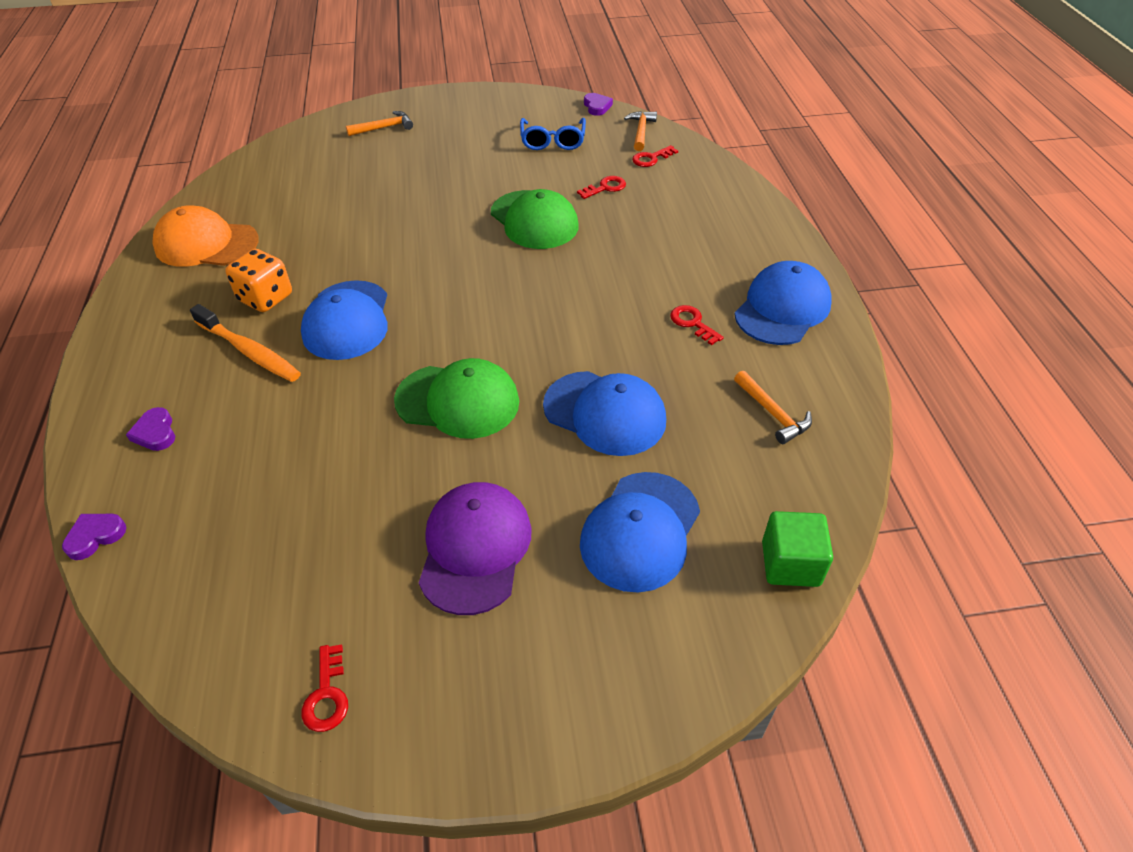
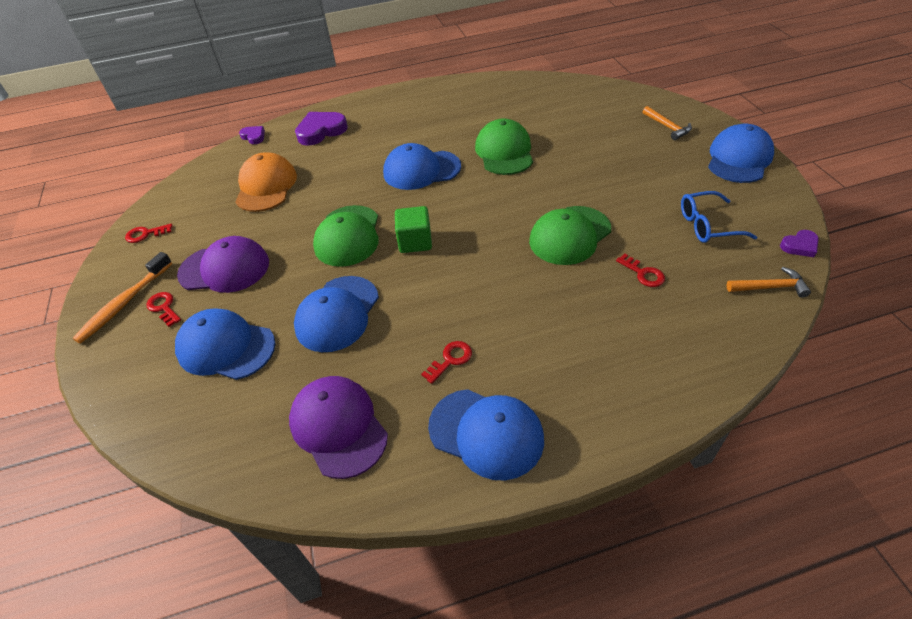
camera: 85 degrees right, 0 degrees up
purple heart [126,407,175,451] -> purple heart [295,112,348,146], size x1.85
orange cap [152,205,259,267] -> orange cap moved to [235,152,297,212]
orange toothbrush [190,304,301,382] -> orange toothbrush moved to [72,252,172,344]
orange dice [225,249,292,312] -> none
red key [632,145,678,167] -> red key moved to [146,292,181,327]
orange hammer [734,371,812,444] -> purple cap [289,376,388,479]
green cube [762,511,833,587] -> green cube moved to [395,206,432,253]
none -> green cap [475,118,533,175]
none -> blue cap [708,124,774,183]

